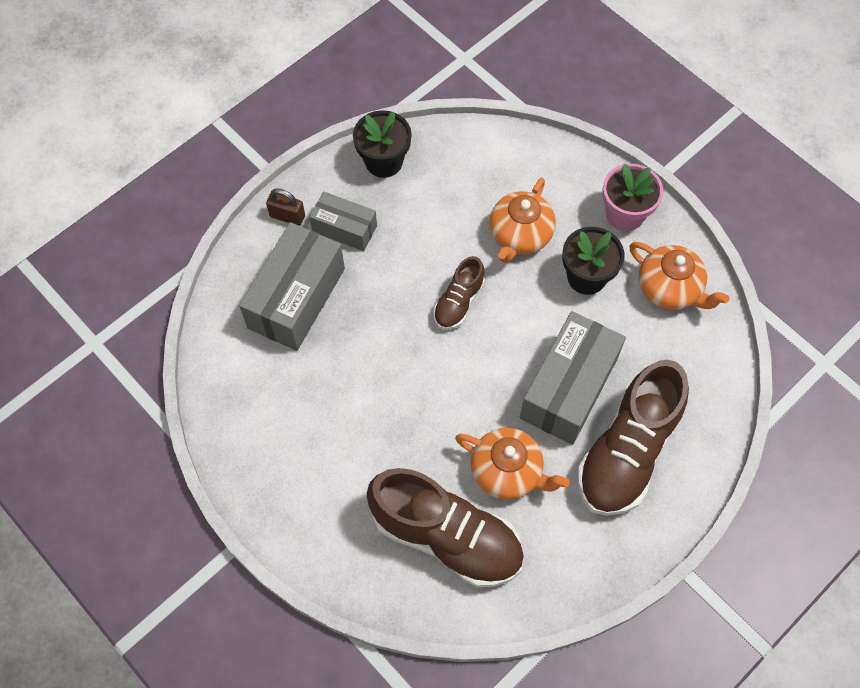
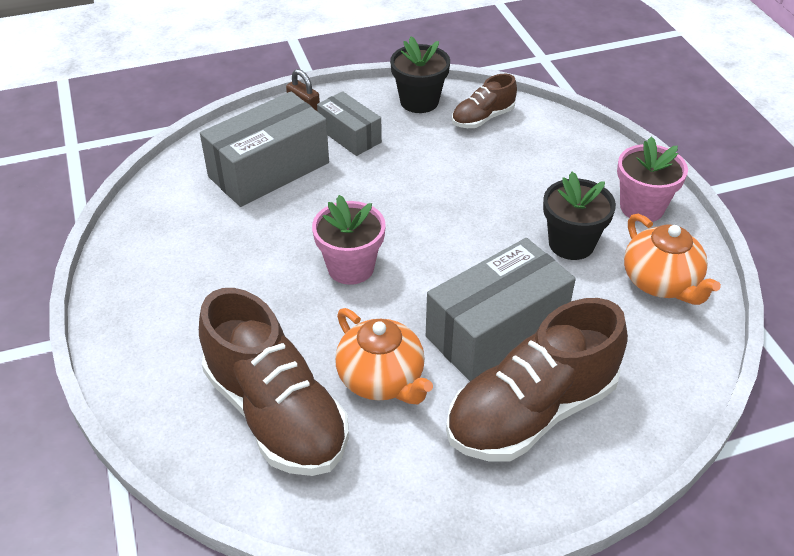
camera: 25 degrees right, 20 degrees down
brown shoe [433,256,485,330] -> brown shoe moved to [452,74,517,128]
orange teapot [490,178,556,263] -> none
none -> pink flower pot [312,195,386,285]

